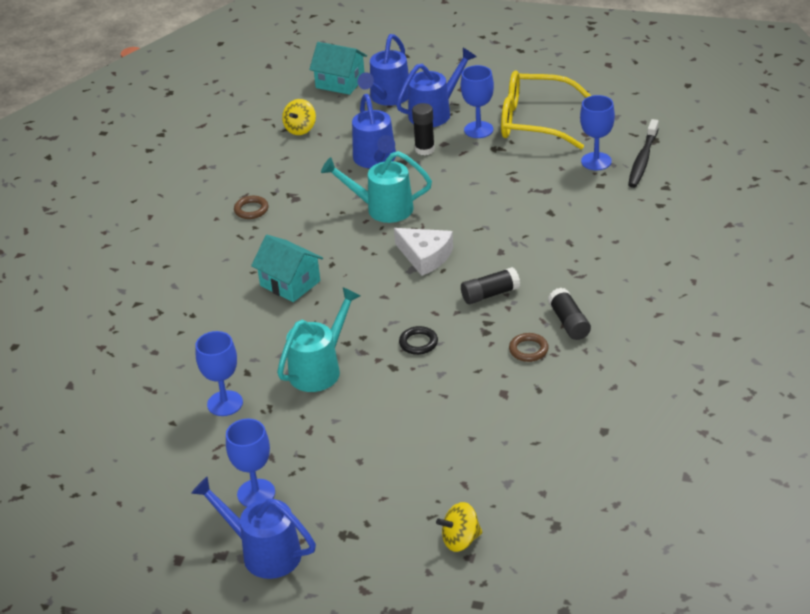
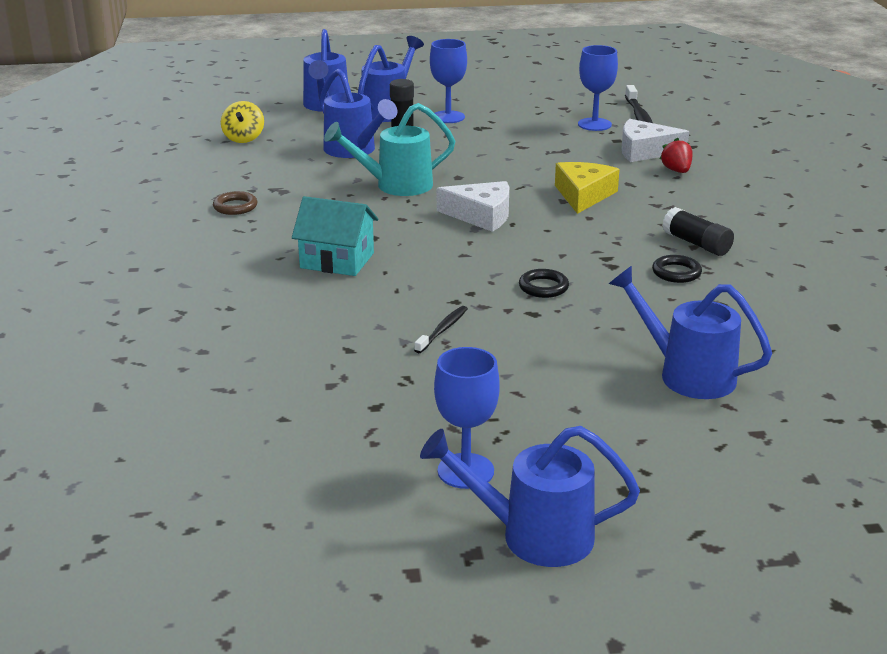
camera: 25 degrees left, 10 degrees down
blue goblet [195,331,243,416] -> none
turquoise watering can [277,287,361,392] -> black toothbrush [414,306,468,353]
turquoise house [309,42,367,95] -> none
yellow spinning top [436,502,482,552] -> none
black glue stick [461,267,520,304] -> none
yellow glasses [501,70,591,149] -> none
brown ring [509,333,549,362] -> black ring [652,255,702,283]
none -> yellow cheese [555,162,620,214]
none -> blue watering can [609,266,772,399]
none -> white cheese [622,119,689,162]
none -> red strawberry [660,138,693,173]

